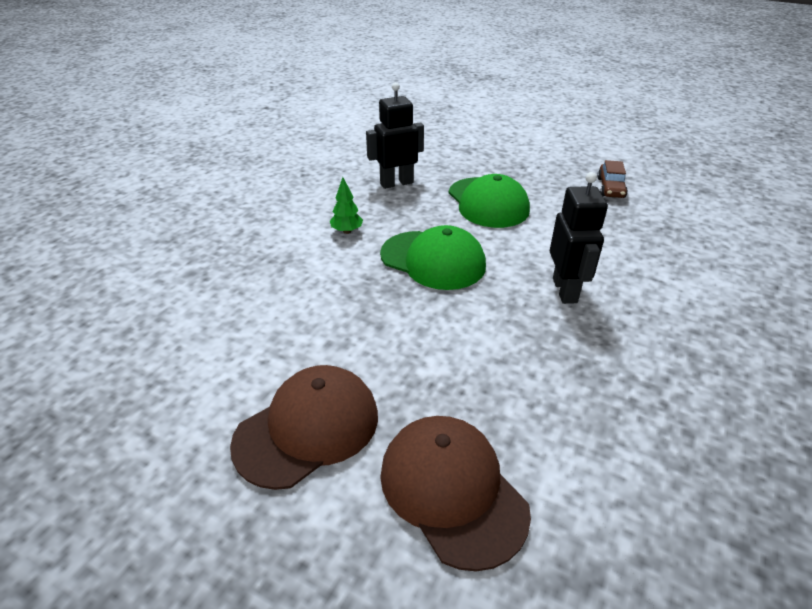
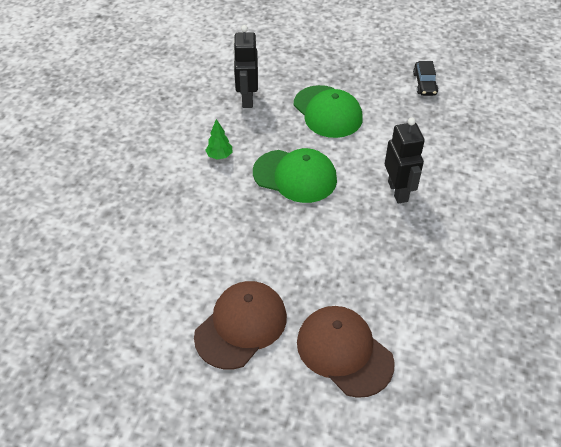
camera: 10 degrees left, 10 degrees up
black robot [366,82,424,189] -> black robot turned 60 degrees counterclockwise [233,25,258,108]
brown car [597,160,628,198] -> black car [413,61,438,96]

